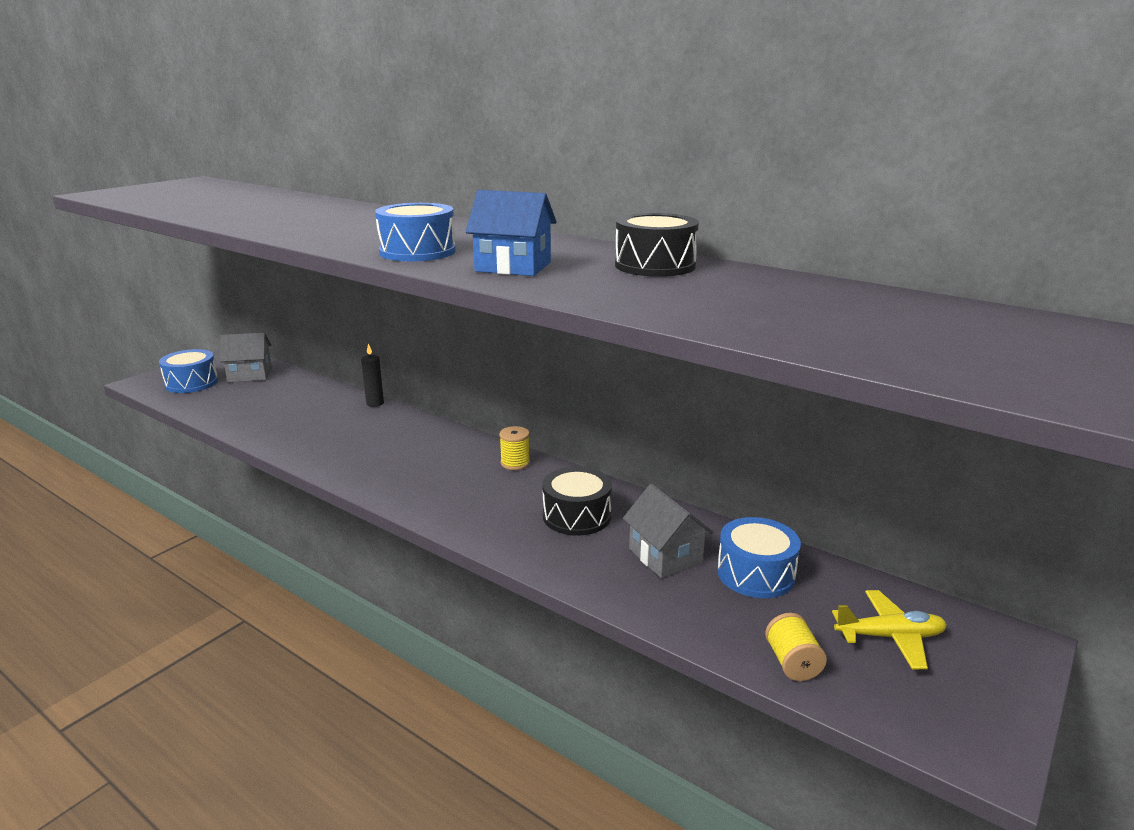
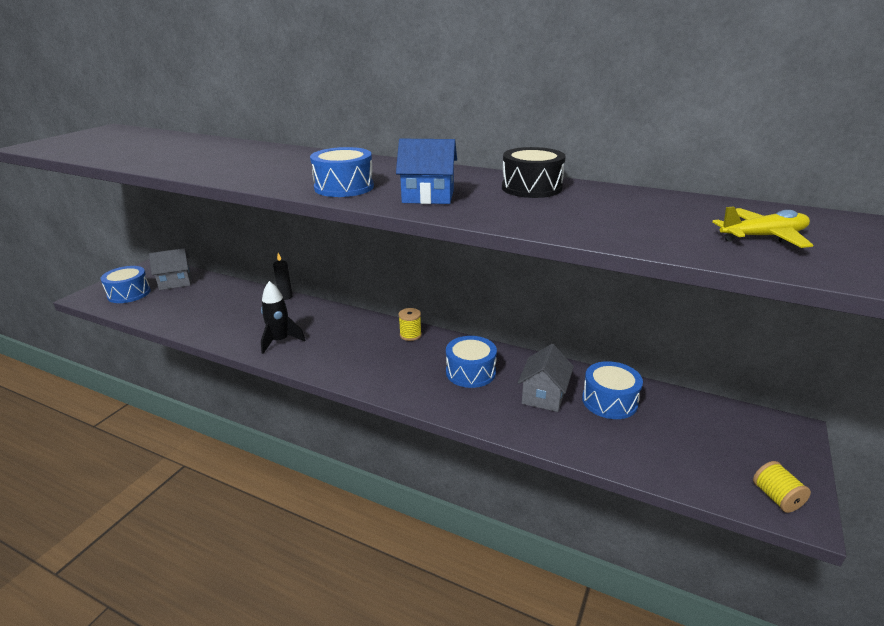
camera: 10 degrees left, 5 degrees up
black drum [542,467,612,536] -> blue drum [446,336,497,388]
grey house [623,484,713,578] -> grey house turned 60 degrees clockwise [518,344,574,412]
yellow spool [765,613,827,681] -> yellow spool moved to [753,461,811,513]
yellow plane [832,590,947,670] -> yellow plane moved to [712,207,813,248]
none -> black rocket [261,281,305,354]

